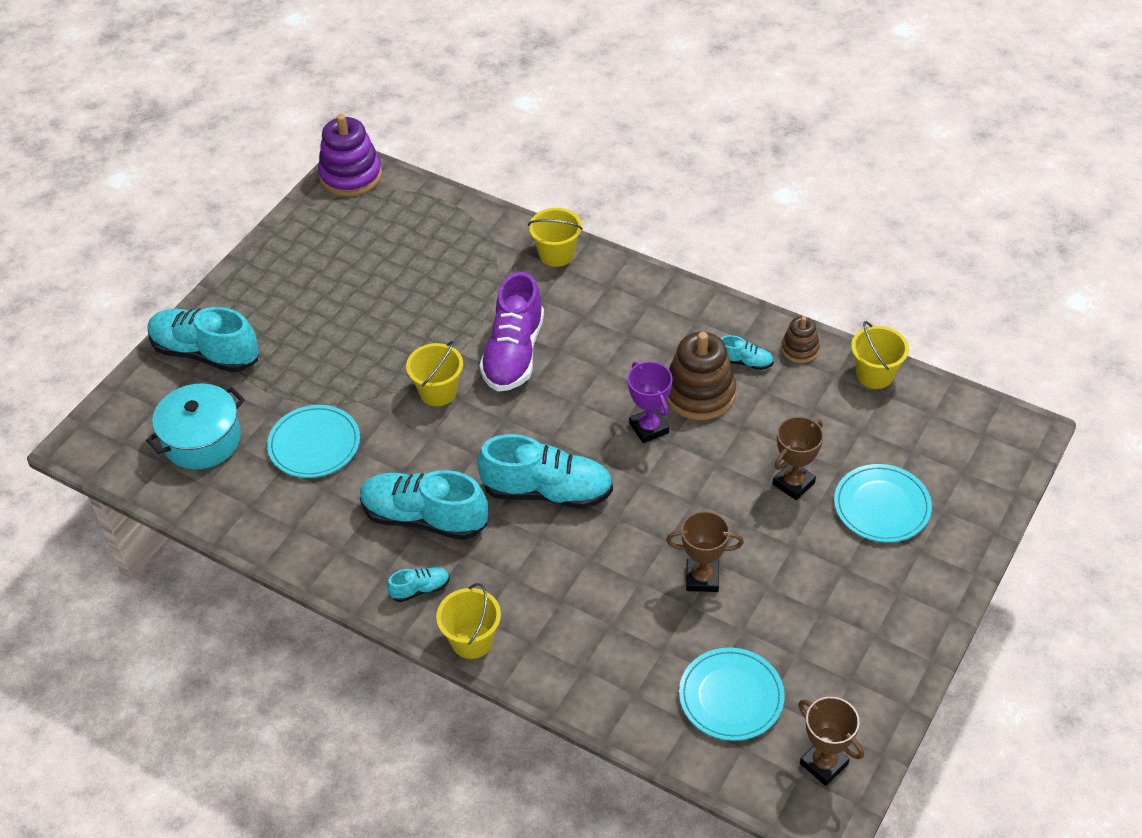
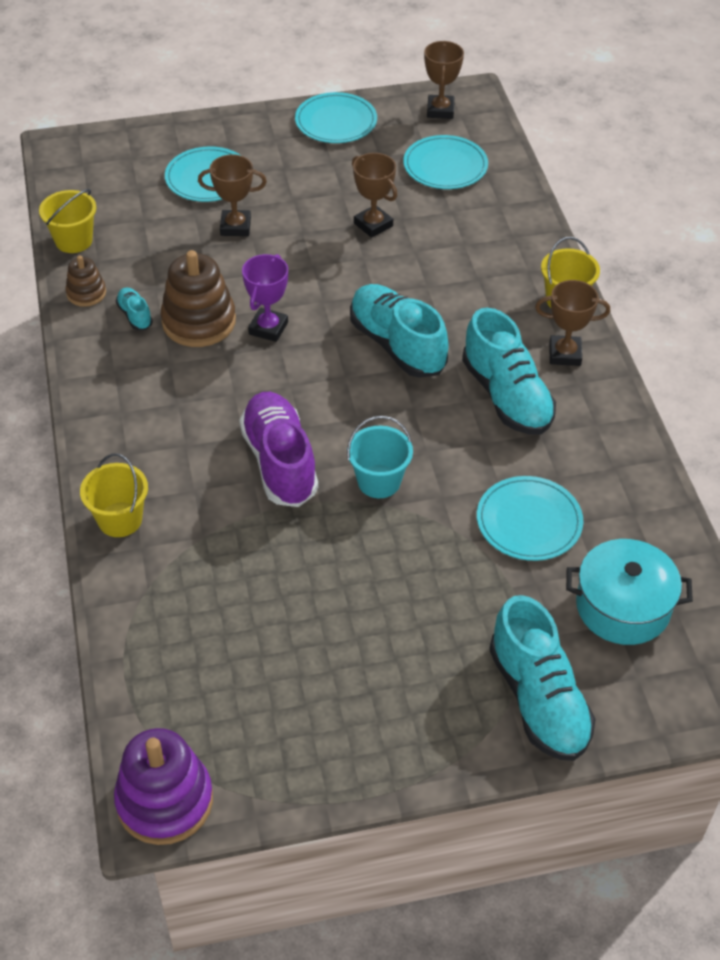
camera: 135 degrees left, 0 degrees up
turquoise shoe [387,567,450,602] -> brown trophy [535,280,610,366]
yellow bucket [406,341,463,406] -> turquoise bucket [347,416,413,498]
purple shoe [479,272,544,392] -> purple shoe turned 75 degrees counterclockwise [239,392,318,507]
none -> turquoise plate [295,92,377,143]

